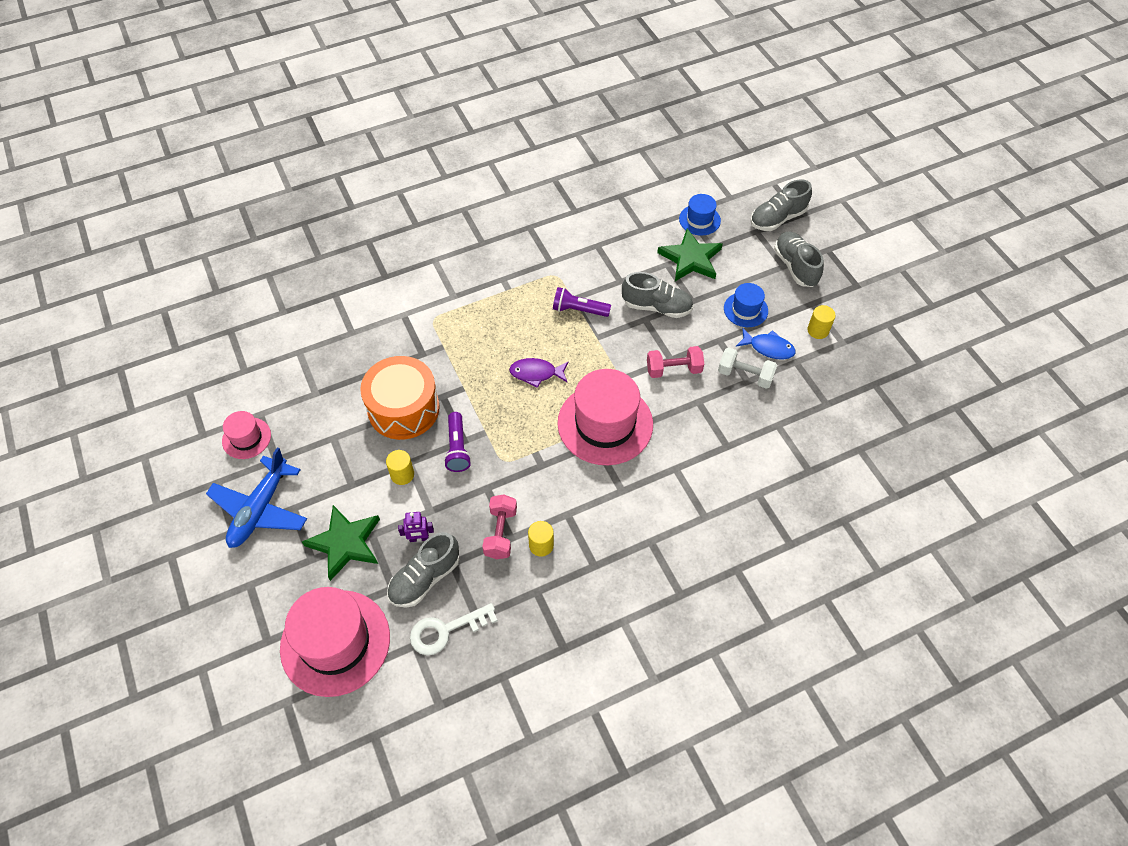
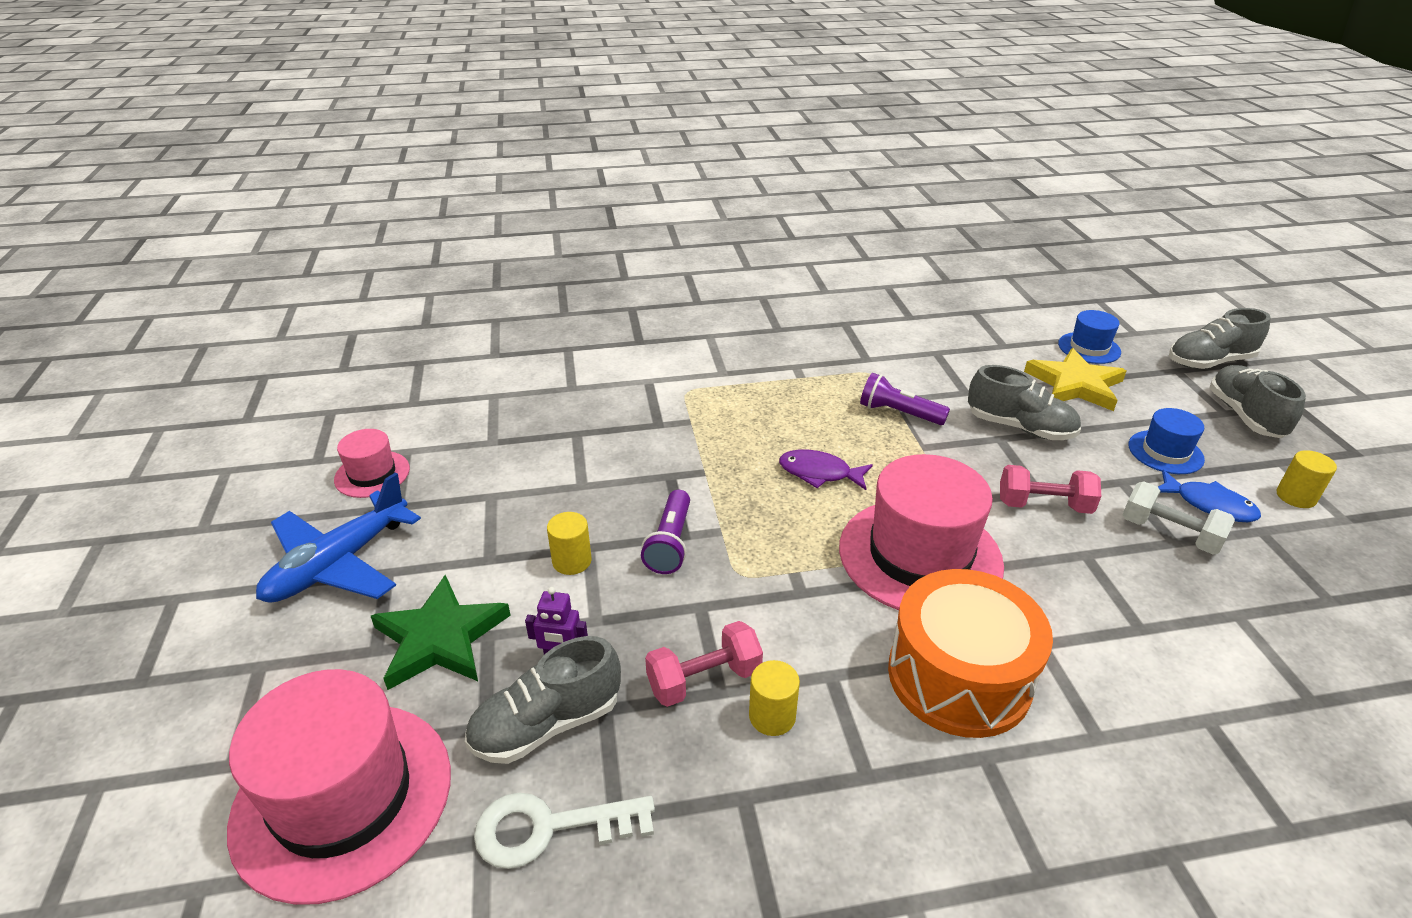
camera: 15 degrees right, 20 degrees down
orange drum [360,356,440,440] -> orange drum moved to [888,569,1053,738]
pink dumbbell [482,494,517,559] -> pink dumbbell turned 45 degrees clockwise [645,621,763,707]
green star [657,228,723,281] -> yellow star [1024,348,1126,411]

